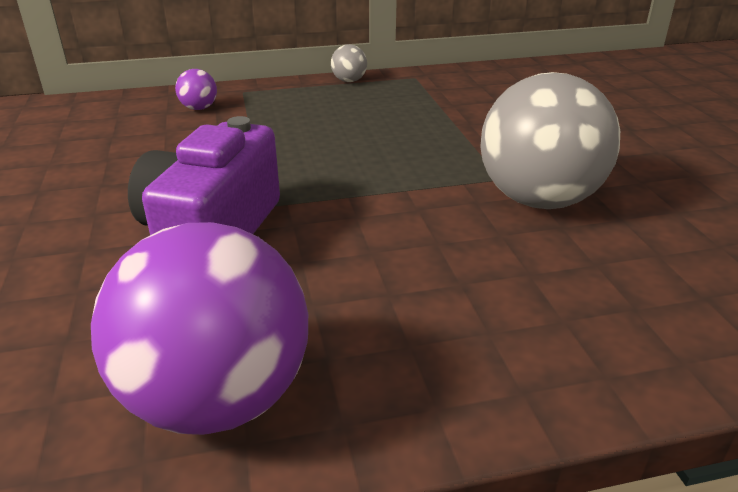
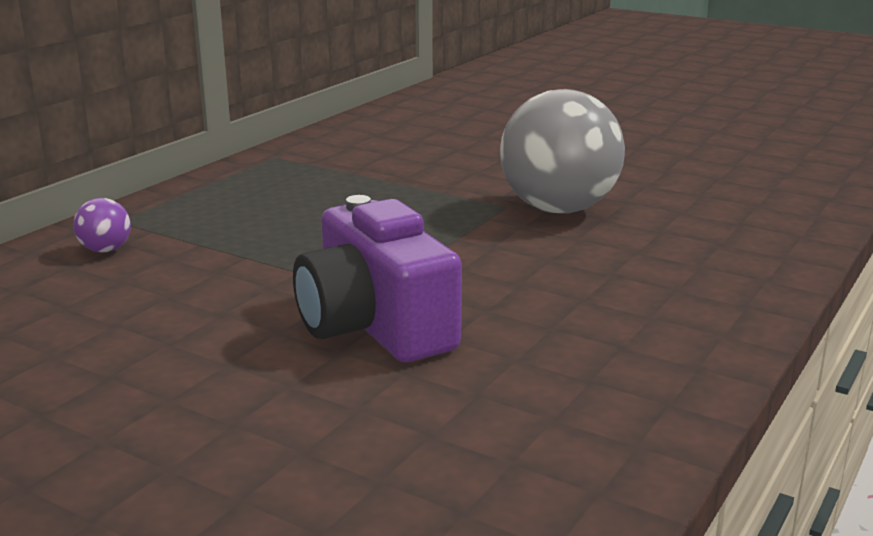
camera: 45 degrees left, 10 degrees down
purple ball [91,222,308,435] -> none
grey ball [331,44,367,82] -> none

